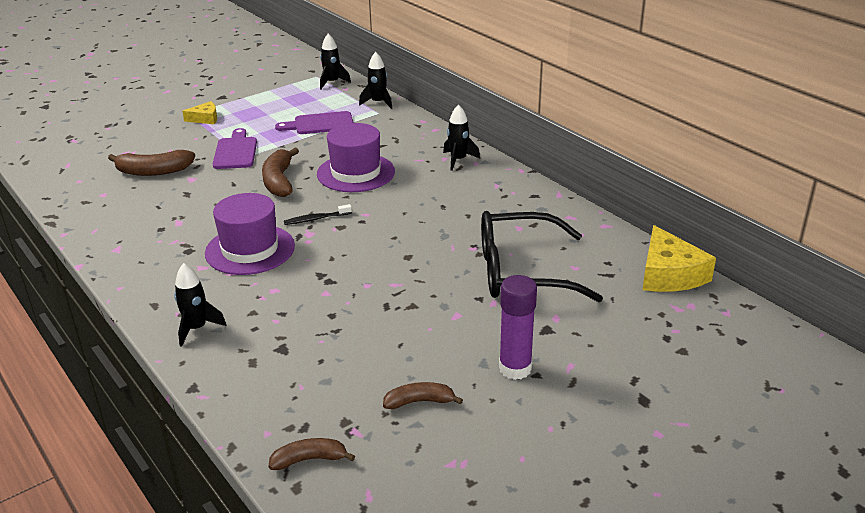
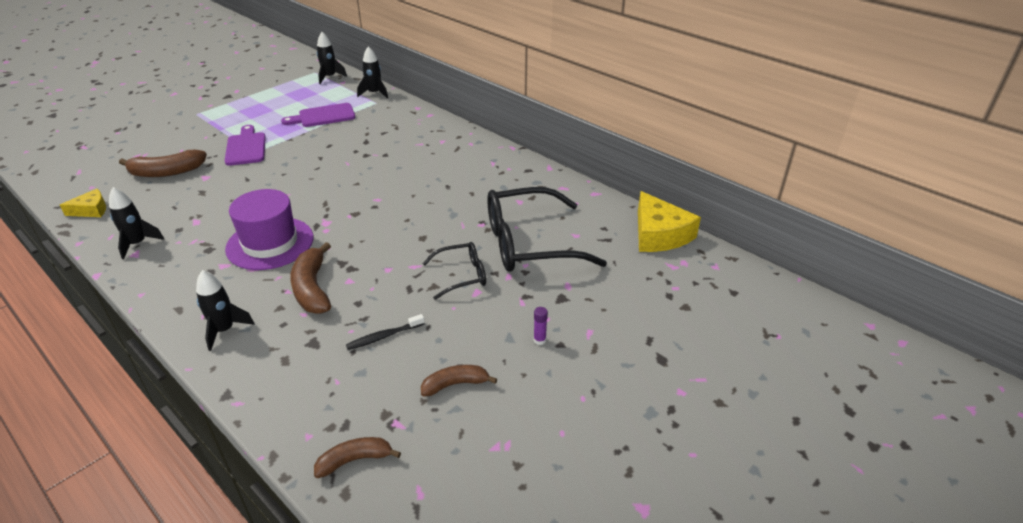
camera: 10 degrees left, 5 degrees up
yellow cheese [182,101,217,124] -> yellow cheese moved to [60,189,106,217]
brown banana [262,147,299,197] -> brown banana moved to [290,242,331,314]
black toothbrush [284,204,352,225] -> black toothbrush moved to [346,314,425,350]
purple hat [317,123,395,192] -> none
black rocket [443,104,480,171] -> black rocket moved to [109,187,164,259]
purple glue stick [499,275,537,380] -> purple glue stick [534,307,548,345], size x0.41
none -> black glasses [422,242,486,300]

